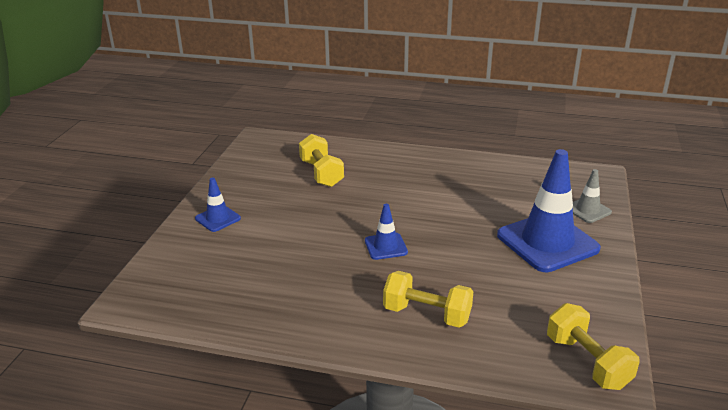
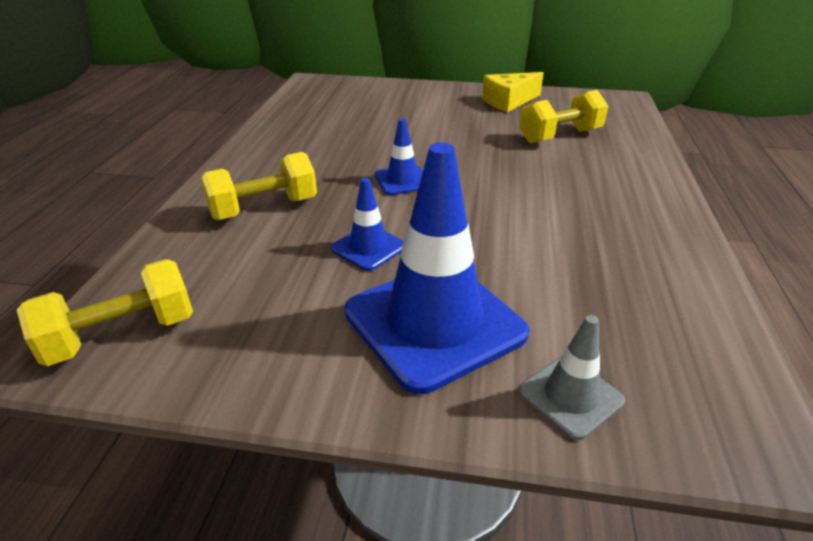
camera: 85 degrees right, 5 degrees up
blue traffic cone [195,177,241,232] -> blue traffic cone moved to [331,178,403,271]
yellow dumbbell [383,271,473,328] -> yellow dumbbell turned 45 degrees clockwise [201,152,317,220]
none -> yellow cheese [482,72,544,112]

